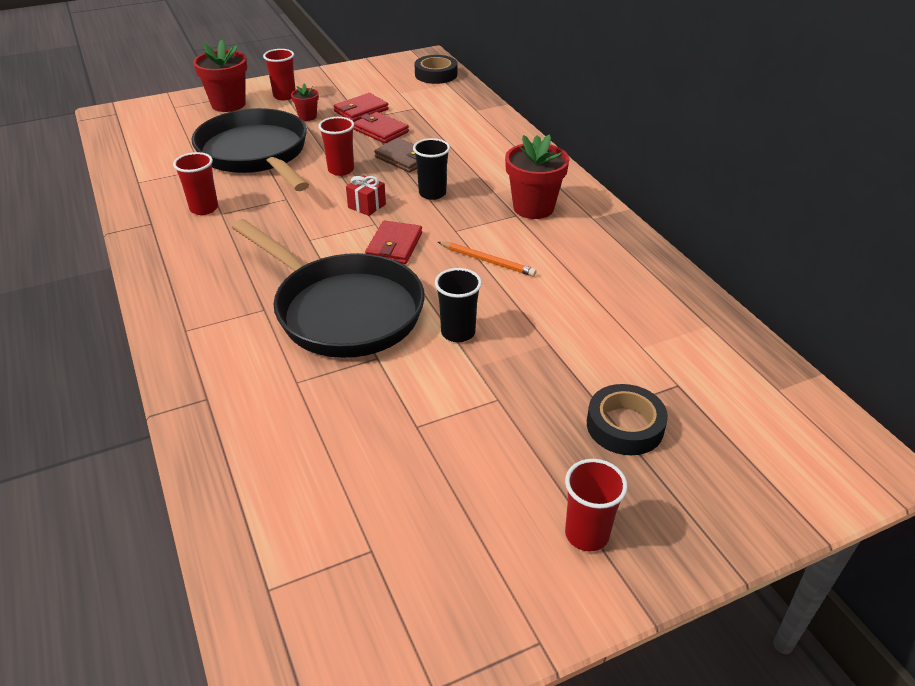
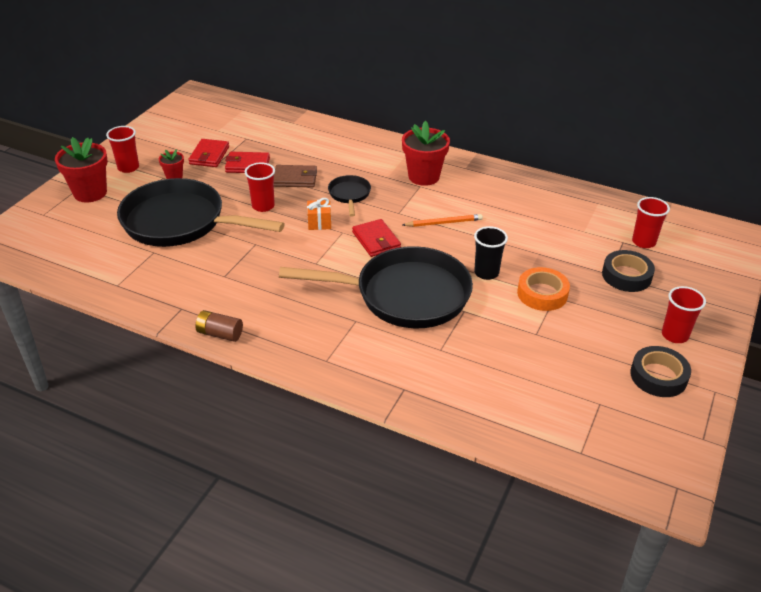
camera: 40 degrees left, 0 degrees up
red cup [173,152,218,215] -> red cup moved to [632,197,670,248]
red gift [346,175,386,216] -> orange gift [307,198,331,230]
black cup [413,138,450,200] -> black pan [328,175,371,217]
black tape [415,55,457,84] -> black tape moved to [630,346,691,397]
none -> brown battery [196,310,243,342]
none -> orange tape [517,267,570,311]

